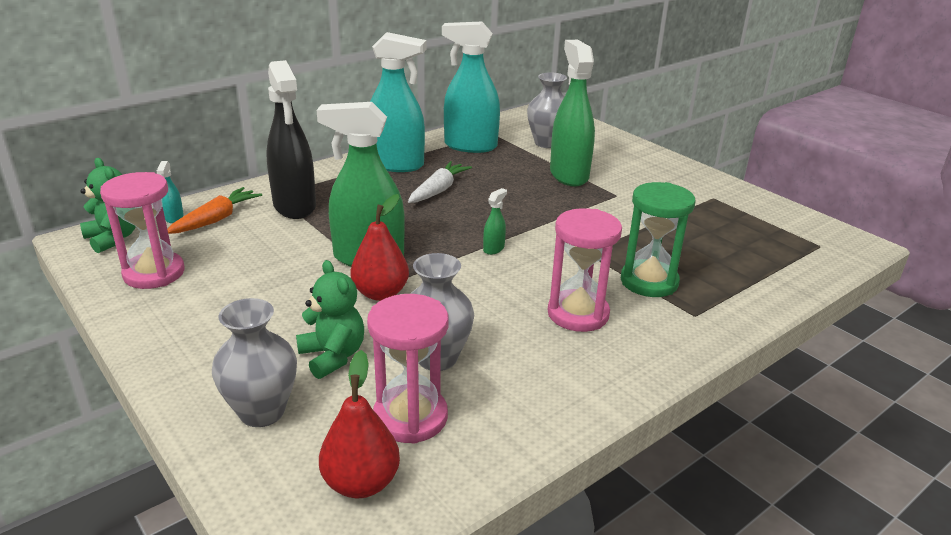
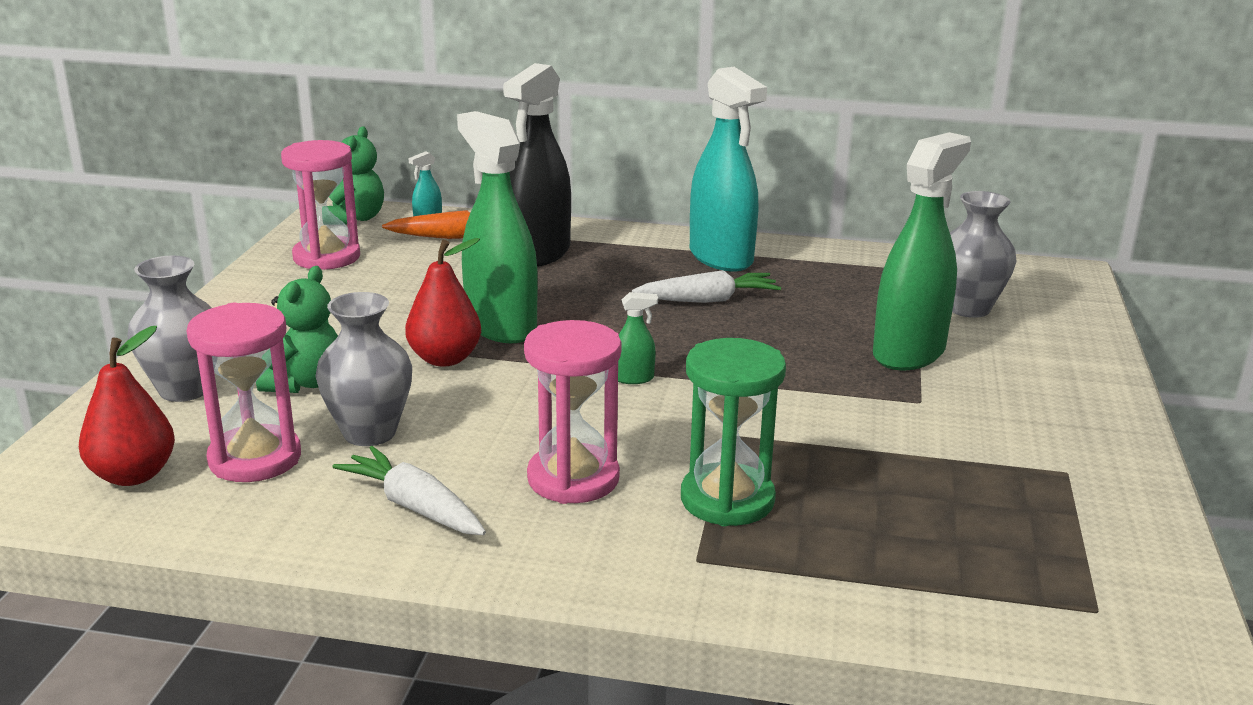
camera: 50 degrees right, 5 degrees down
turquoise spray bottle [442,21,500,153] -> none
none -> white carrot [332,446,486,535]

